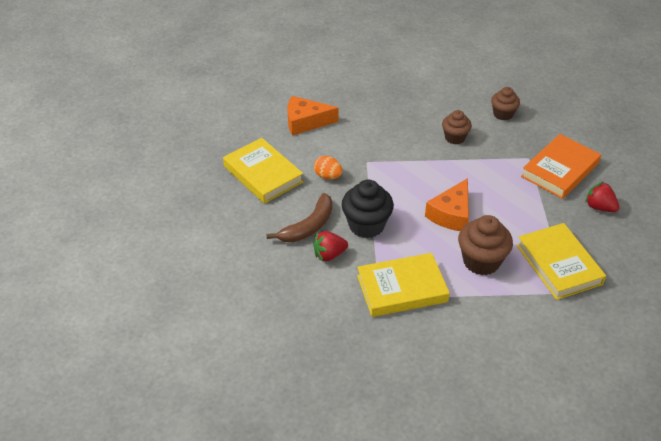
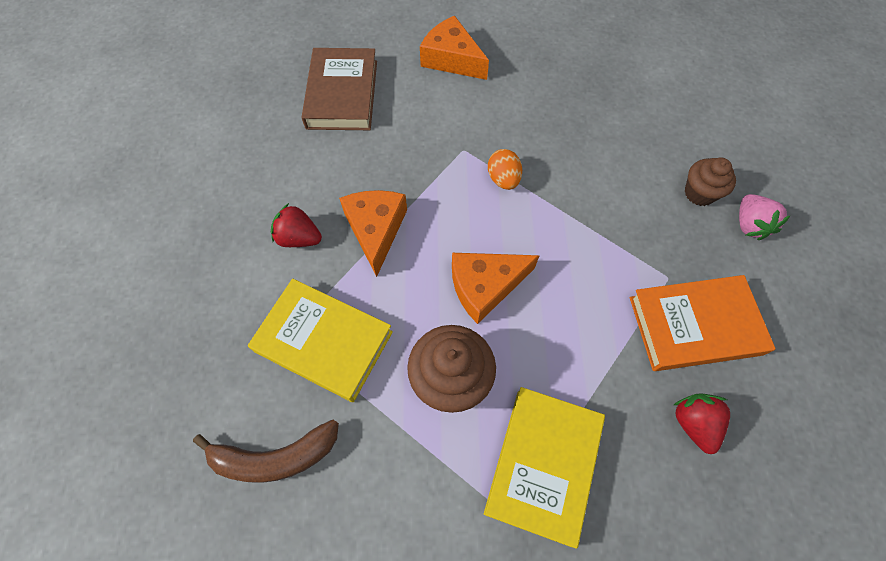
camera: 40 degrees right, 20 degrees up
yellow book [223,138,303,204] -> brown book [301,48,377,130]
brown banana [267,193,333,242] -> brown banana moved to [193,420,339,483]
orange egg [314,156,342,180] -> orange egg moved to [488,149,522,190]
black cupcake [342,180,394,238] -> orange cheese [339,190,407,277]
brown cupcake [442,110,472,144] -> none
none -> pink strawberry [739,194,791,240]

